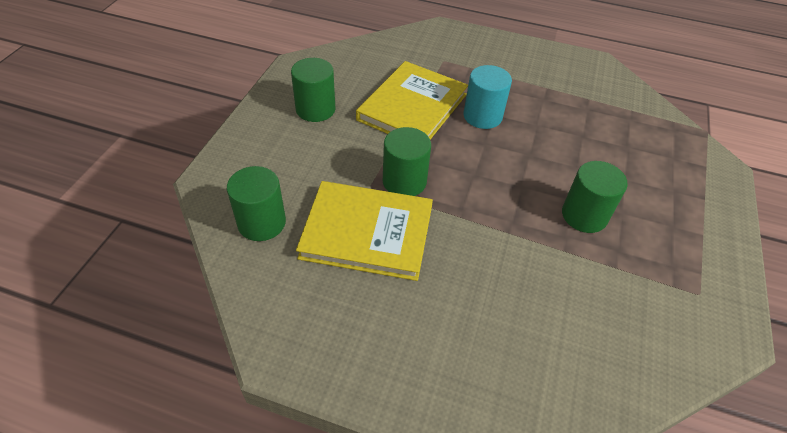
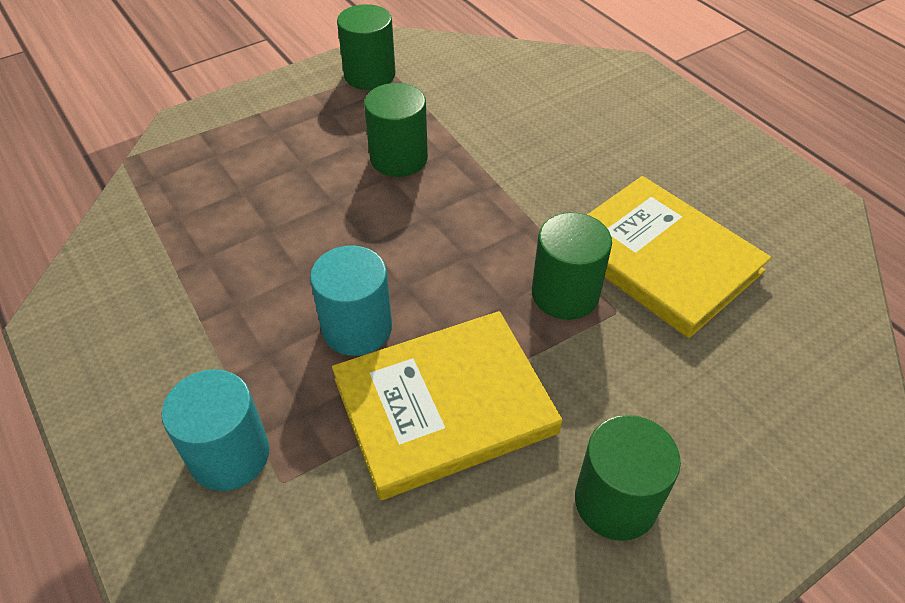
camera: 140 degrees left, 0 degrees up
green cylinder [227,166,286,241] -> green cylinder moved to [337,4,396,90]
none -> turquoise cylinder [161,369,269,491]

